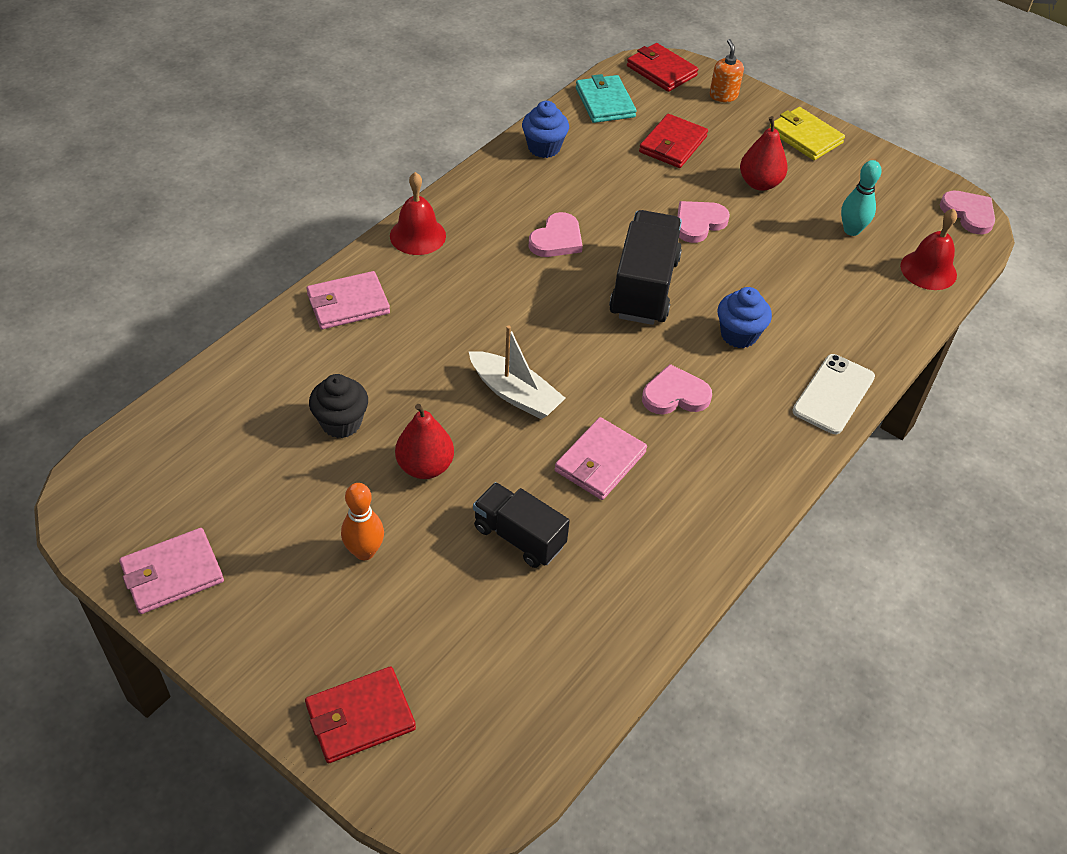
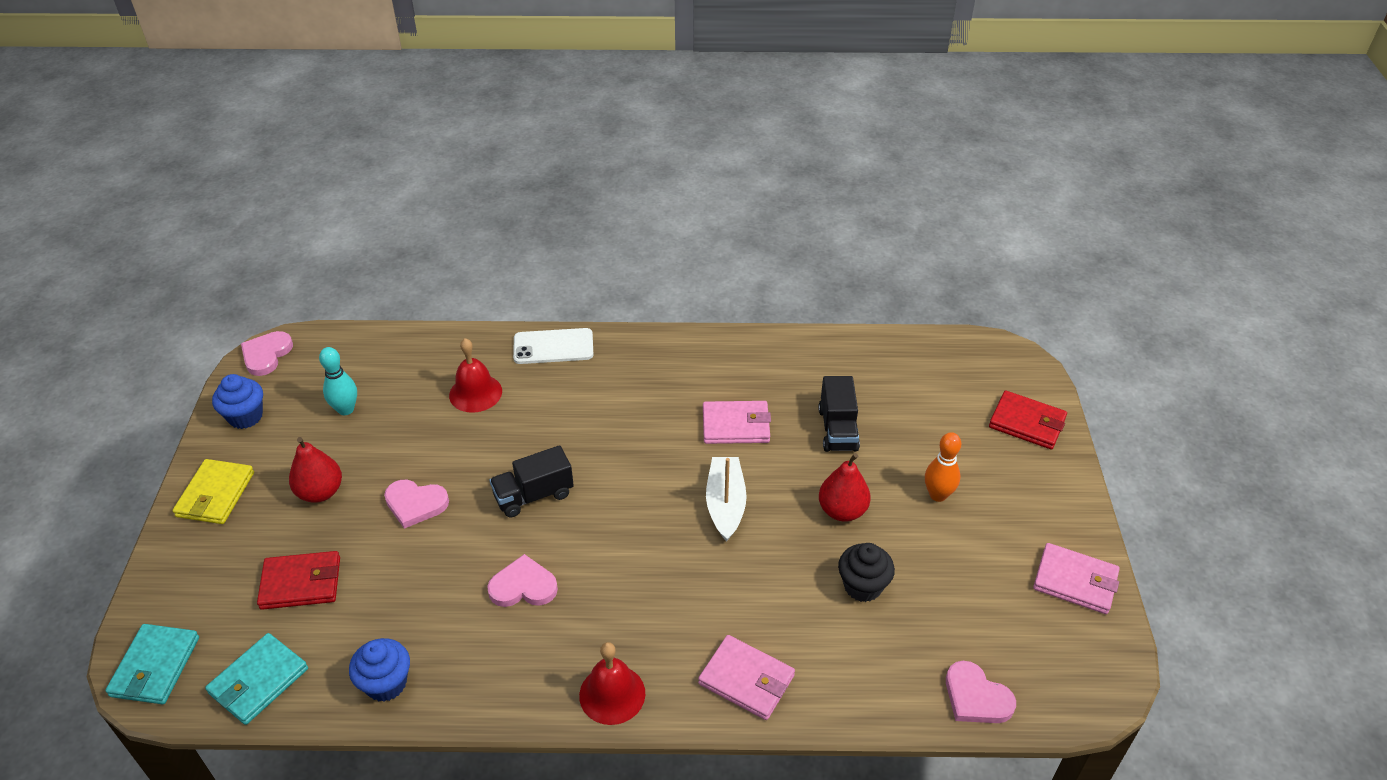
camera: 125 degrees left, 5 degrees down
black truck [609,210,682,325] -> black truck [489,445,574,518], size x0.65
red wallet [627,43,698,92] -> turquoise wallet [105,624,199,705]
pink heart [642,364,712,415] -> pink heart moved to [946,661,1016,723]
orange soap dispenser [710,39,744,102] -> none
blue cupcake [718,287,772,348] -> blue cupcake moved to [212,374,263,429]
red bell [900,209,957,290] -> red bell moved to [449,338,502,413]

